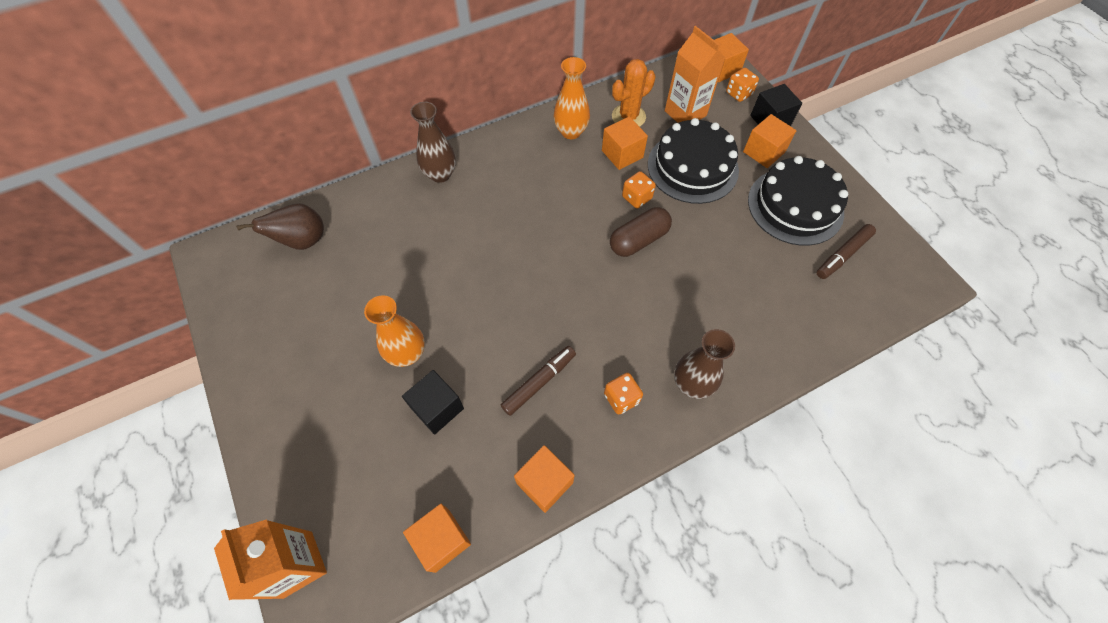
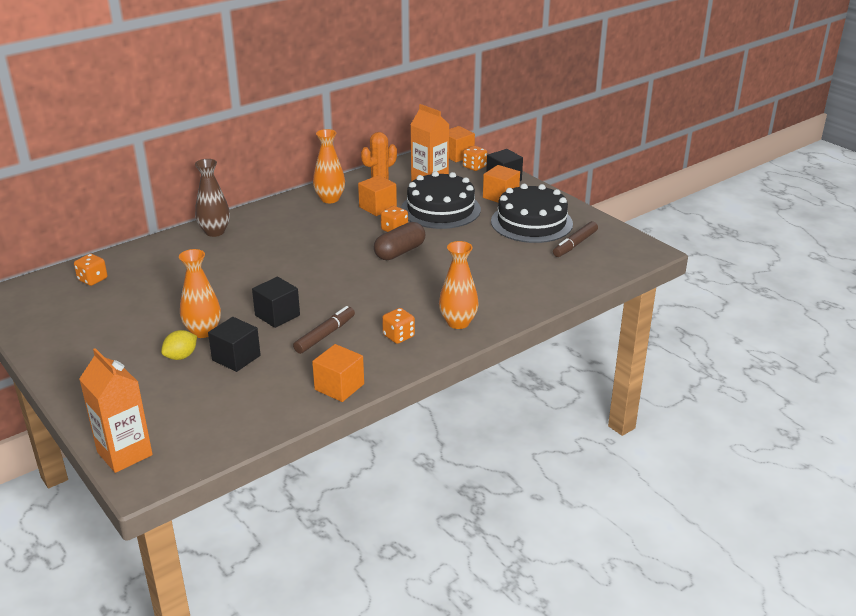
camera: 10 degrees left, 30 degrees down
brown pear [236,203,324,250] -> orange dice [74,254,107,286]
orange cube [403,504,471,573] -> none
brown vase [674,329,735,399] -> orange vase [439,241,479,329]
none -> yellow lemon [161,330,197,360]
none -> black cube [252,277,300,328]

